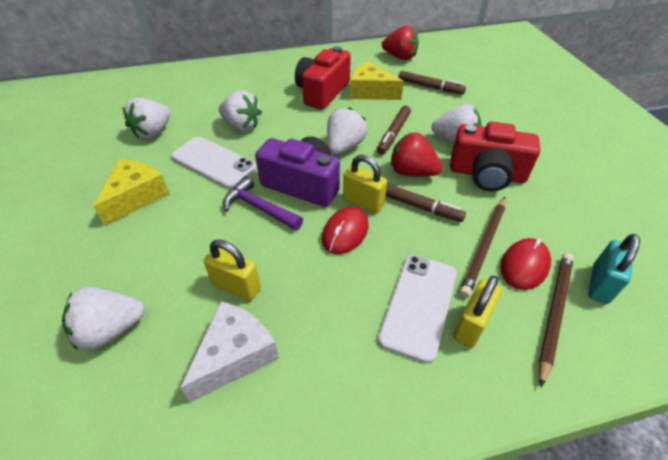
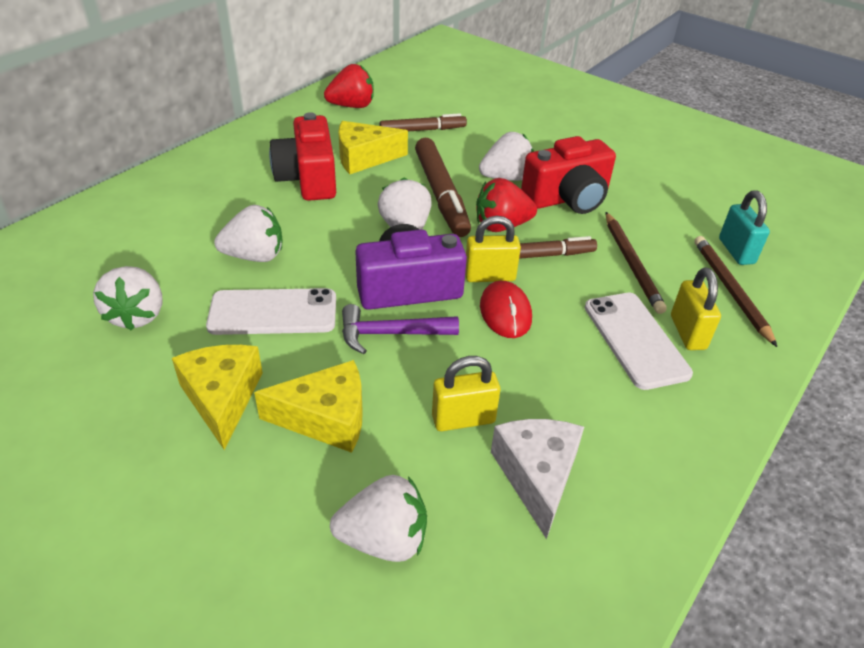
camera: 40 degrees left, 5 degrees down
white strawberry [62,287,145,351] -> white strawberry turned 120 degrees counterclockwise [330,475,427,562]
brown marker [377,106,411,155] -> brown marker [415,138,471,237], size x1.57
red mouse [500,238,551,290] -> none
none -> yellow cheese [254,360,363,453]

